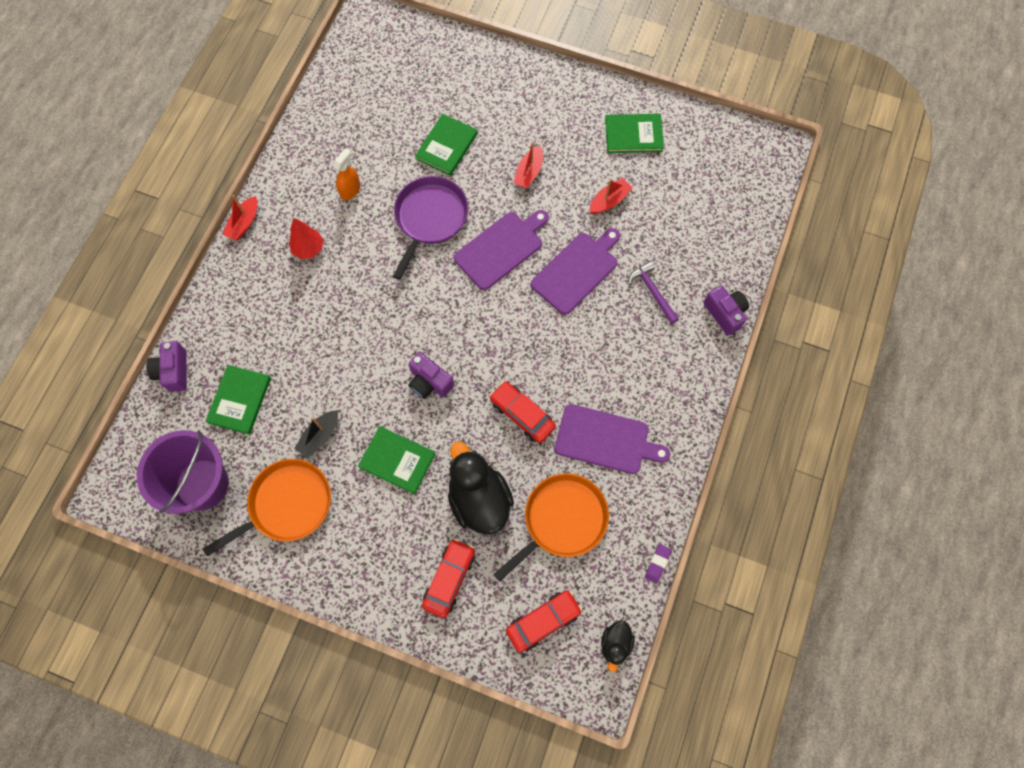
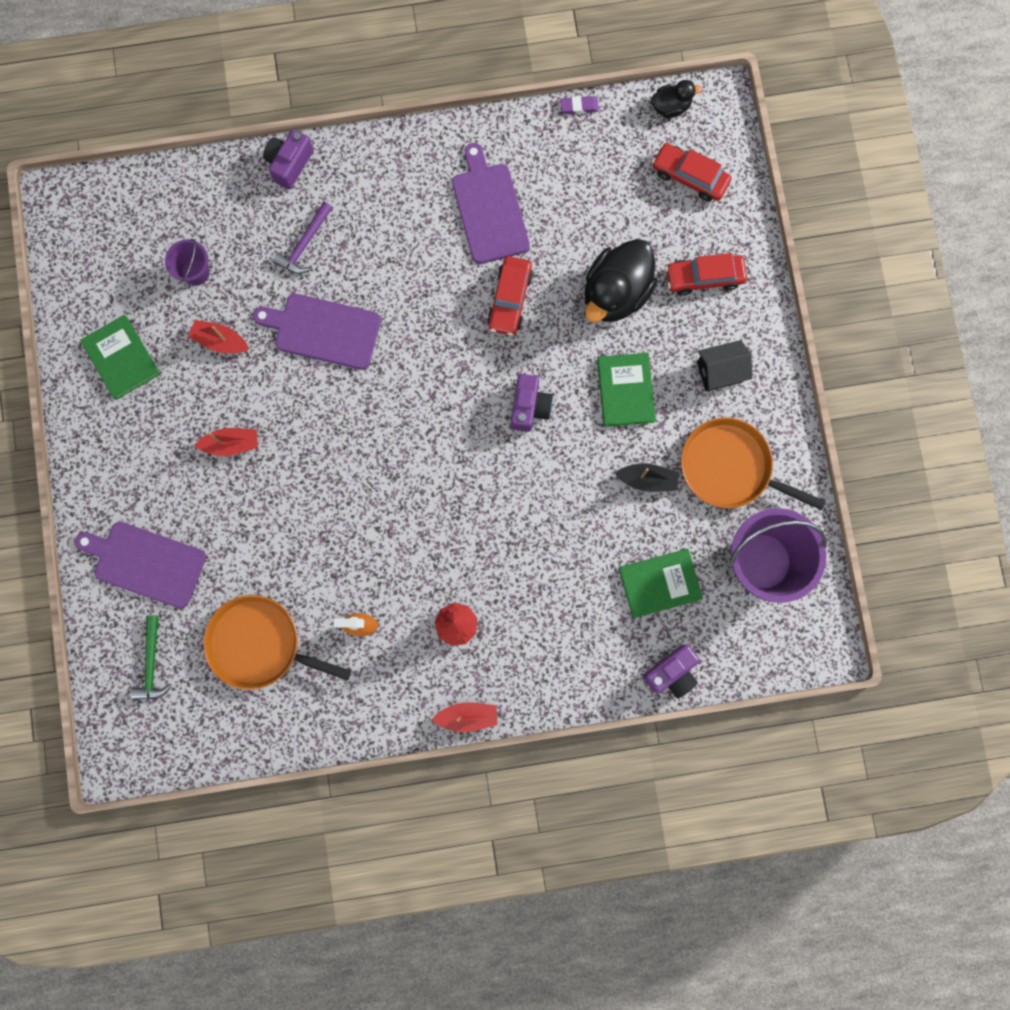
camera: 120 degrees left, 10 degrees up
purple pan [393,176,468,280] -> none
green book [415,114,478,176] -> none
purple cutting board [454,210,549,290] -> purple cutting board moved to [75,522,206,608]
orange pan [493,473,609,581] -> orange pan moved to [203,595,351,690]
none -> green hammer [130,615,172,700]
none -> purple bucket [165,239,210,286]
none -> black house [697,340,753,391]

